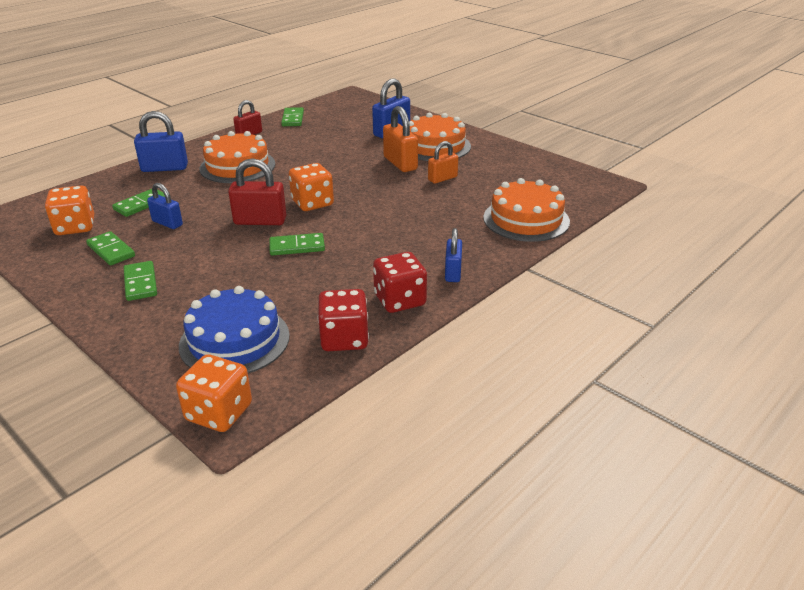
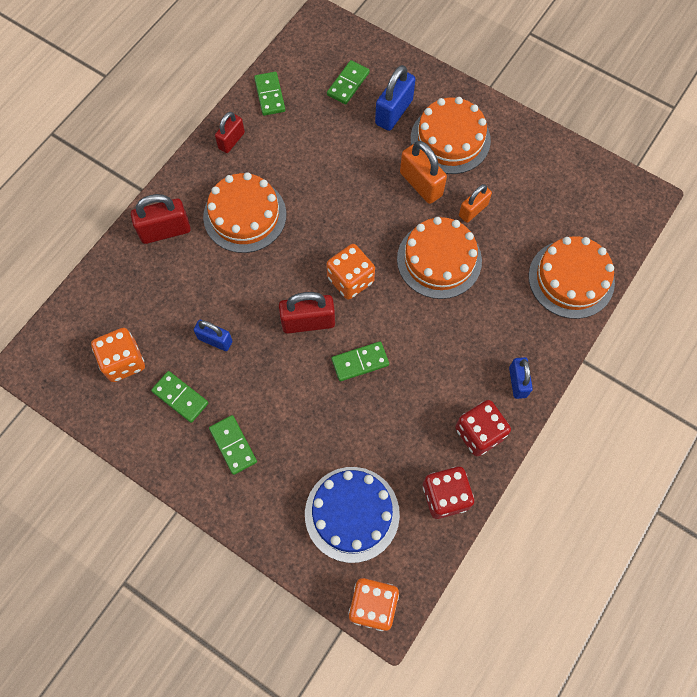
camera: 10 degrees left, 35 degrees up
green domino [112,189,165,217] -> green domino moved to [327,60,370,105]
blue padlock [134,111,188,172] -> red padlock [131,194,191,244]
none -> orange cake [397,217,482,299]

